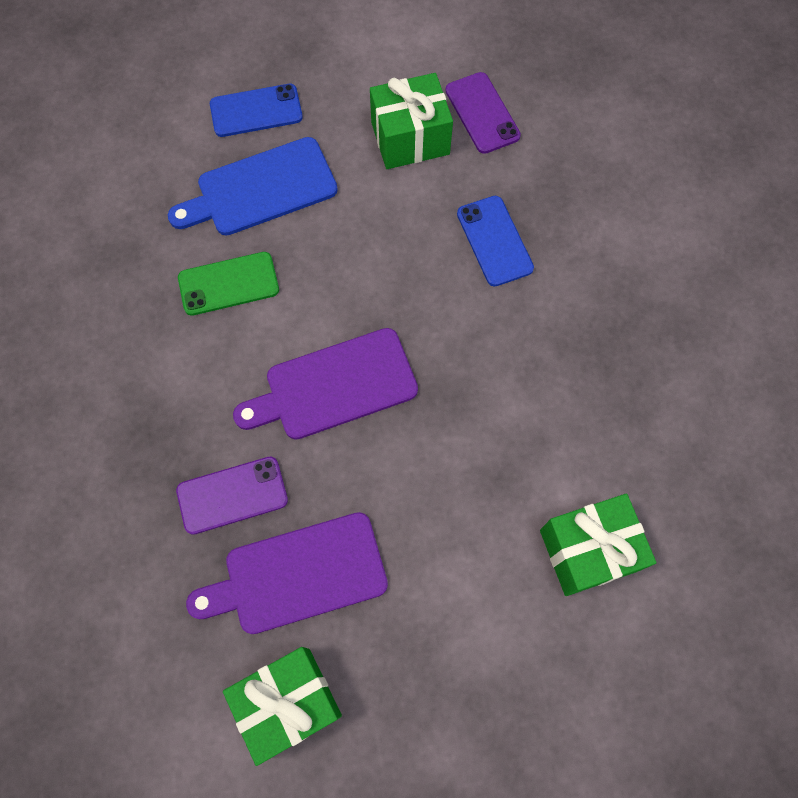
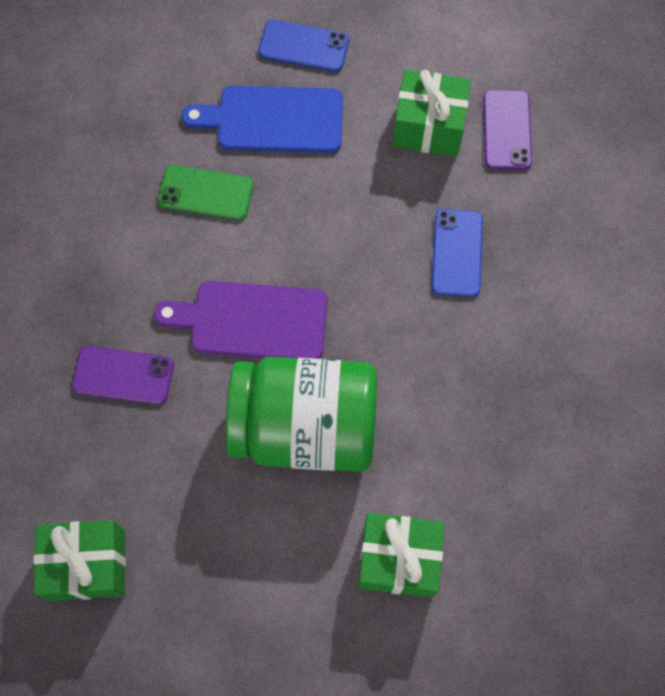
camera: 25 degrees right, 0 degrees up
purple cutting board [186,512,388,634] -> none
none -> green jar [226,357,377,472]

